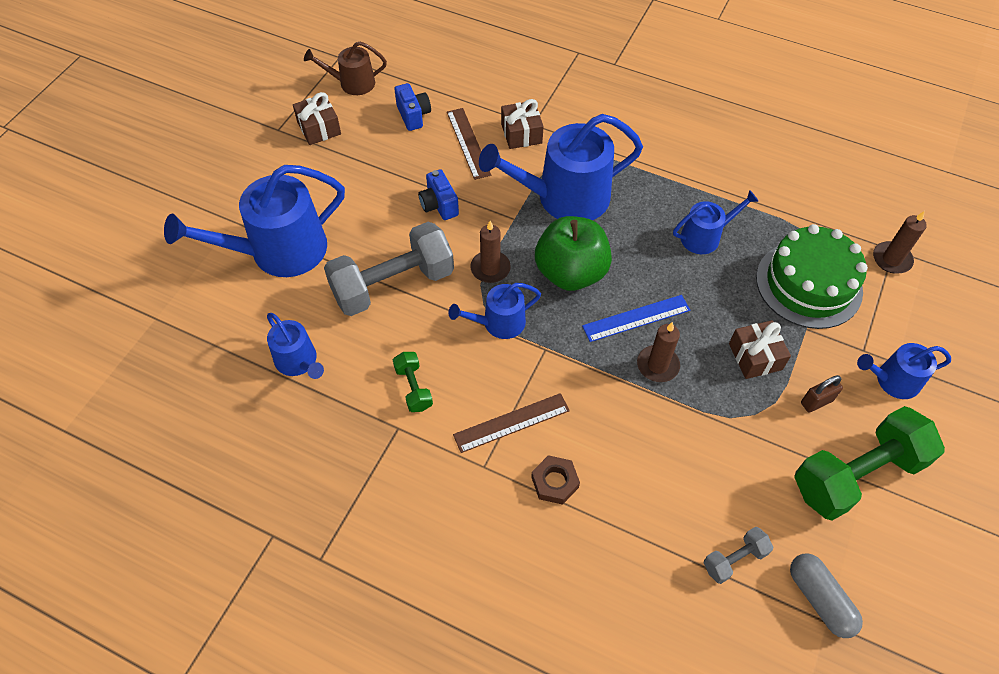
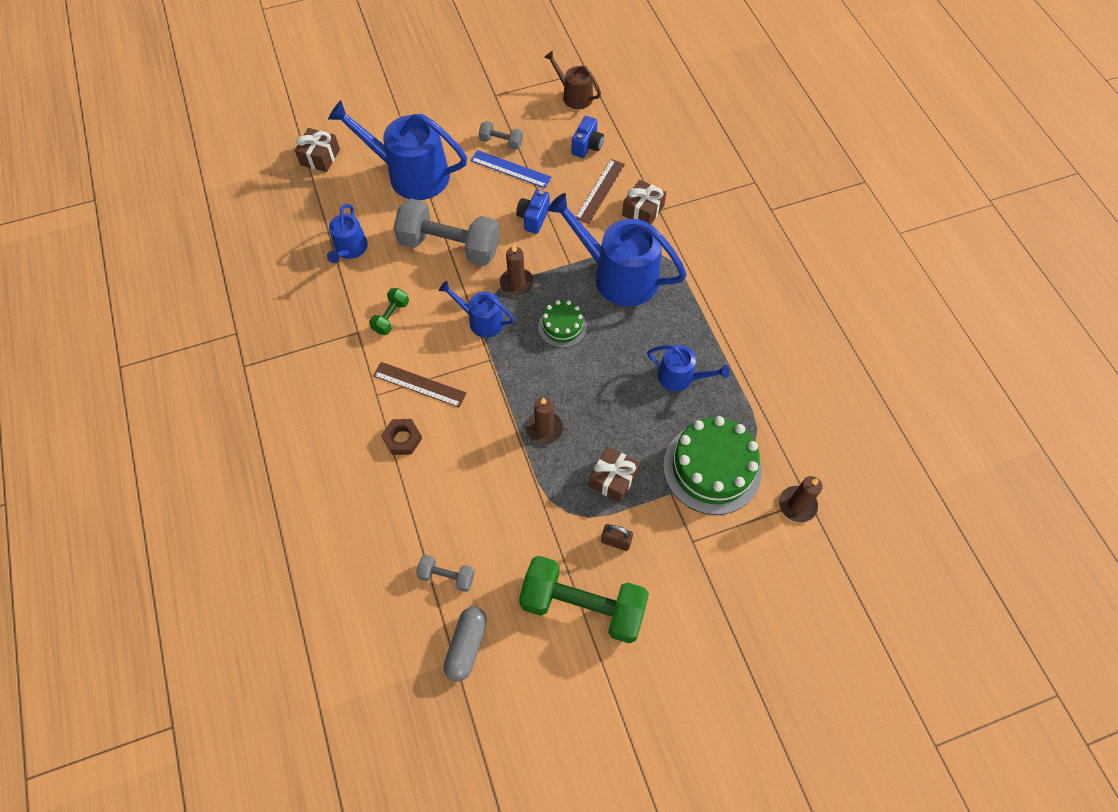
camera: 45 degrees right, 5 degrees up
brown gift [293,92,341,145] -> brown gift moved to [295,128,340,172]
green apple [535,216,612,291] -> green cake [538,300,587,348]
blue ruler [582,295,690,342] -> blue ruler moved to [470,150,552,188]
blue watering can [857,343,951,399] -> none
none -> grey dumbbell [479,121,523,150]

